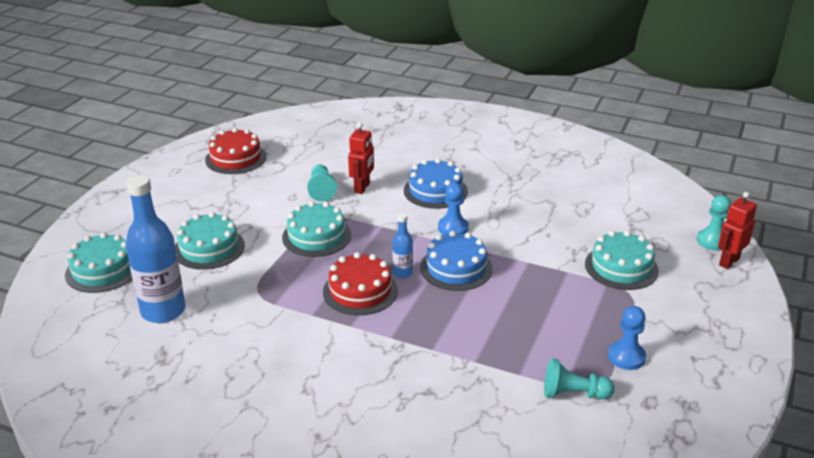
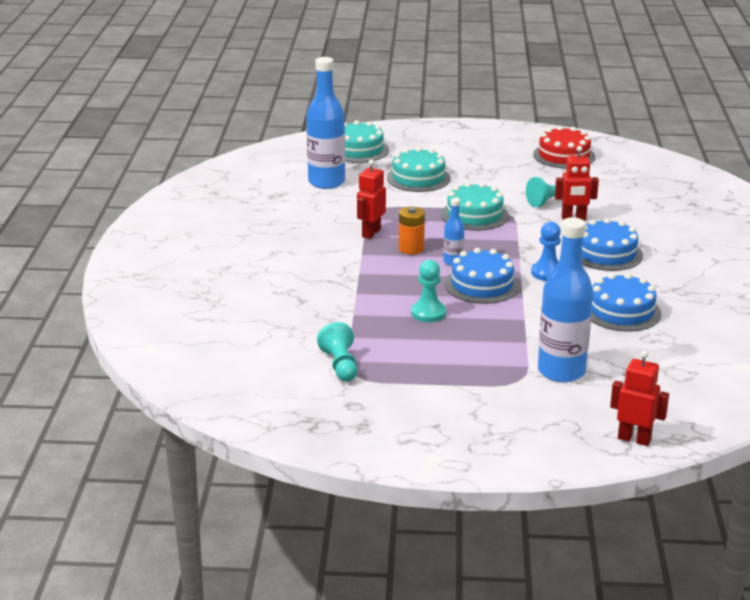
camera: 70 degrees right, 5 degrees down
red cake [323,252,398,315] -> orange battery [399,207,425,255]
turquoise cake [585,230,659,290] -> blue bottle [538,217,593,382]
blue pawn [608,306,646,370] -> none
turquoise pawn [697,195,731,251] -> turquoise pawn moved to [411,260,446,322]
none -> red robot [357,159,386,239]
none -> blue cake [591,273,661,332]

